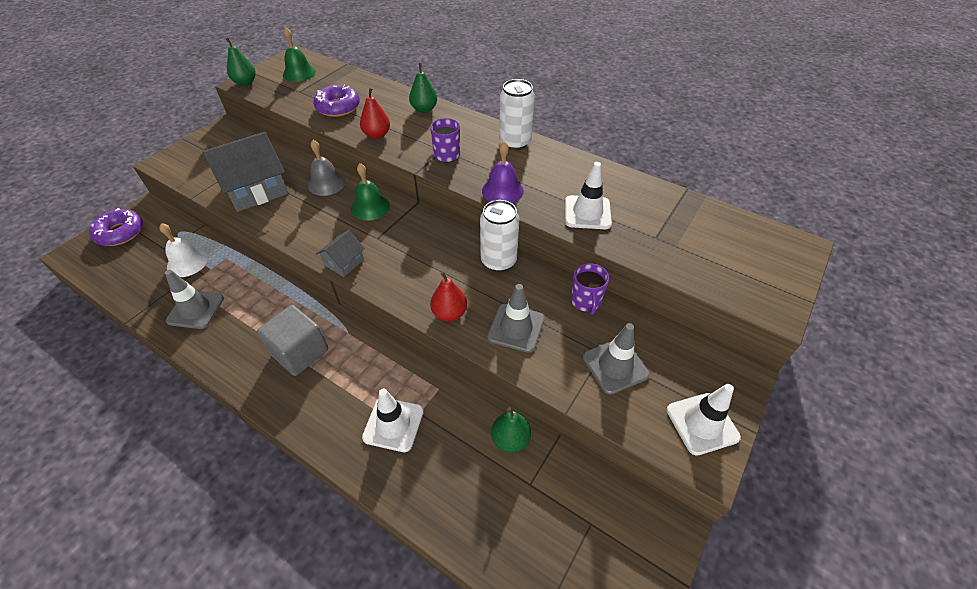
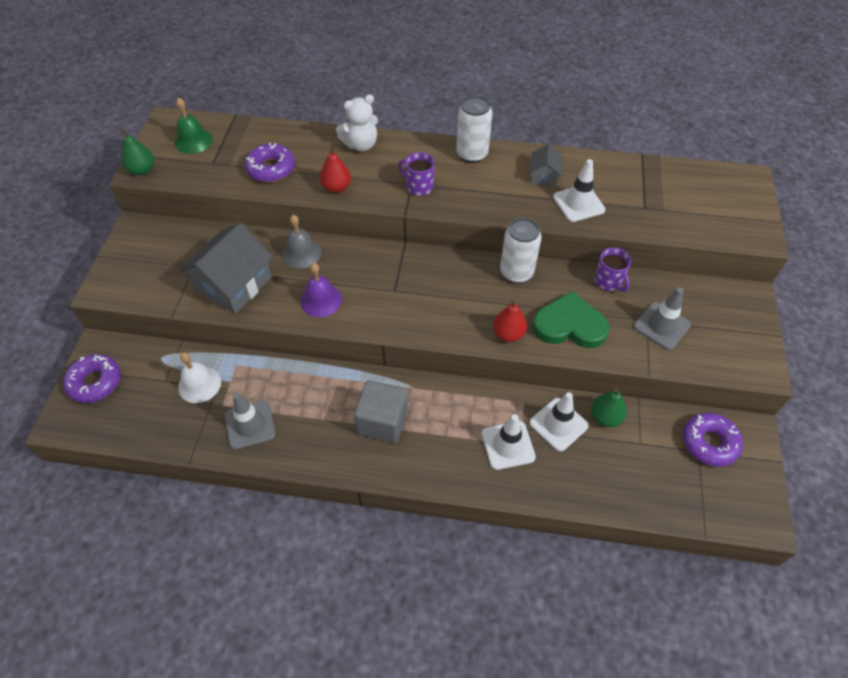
camera: 25 degrees left, 5 degrees up
grey house [316,230,365,277] -> grey house moved to [529,144,563,187]
green bell [351,163,390,221] -> none
green pear [409,63,437,113] -> white teddy bear [336,95,378,151]
purple bell [482,141,524,203] -> purple bell moved to [300,263,342,317]
grey traffic cone [487,284,545,353] -> green heart [532,291,610,348]
white traffic cone [667,384,741,456] -> white traffic cone moved to [529,392,589,452]
none -> purple donut [683,413,743,467]

